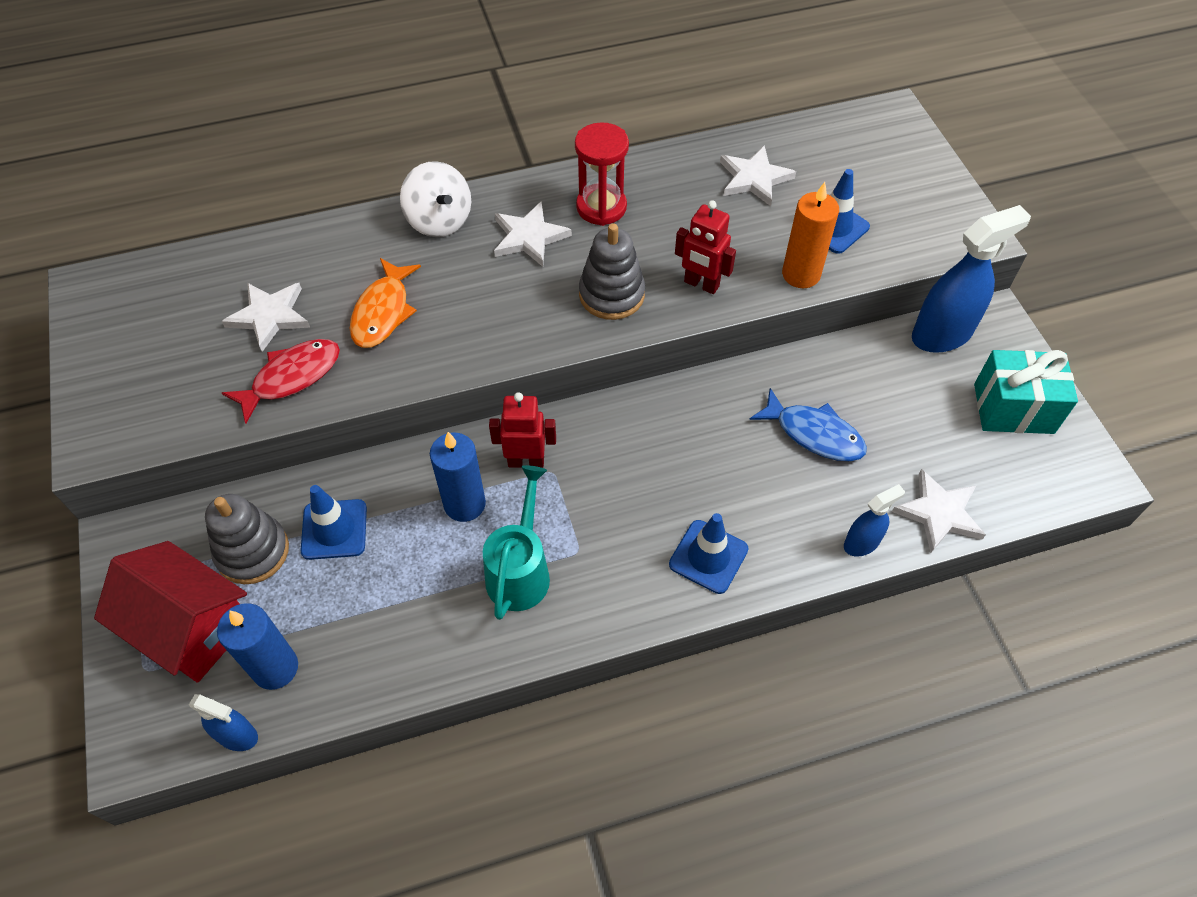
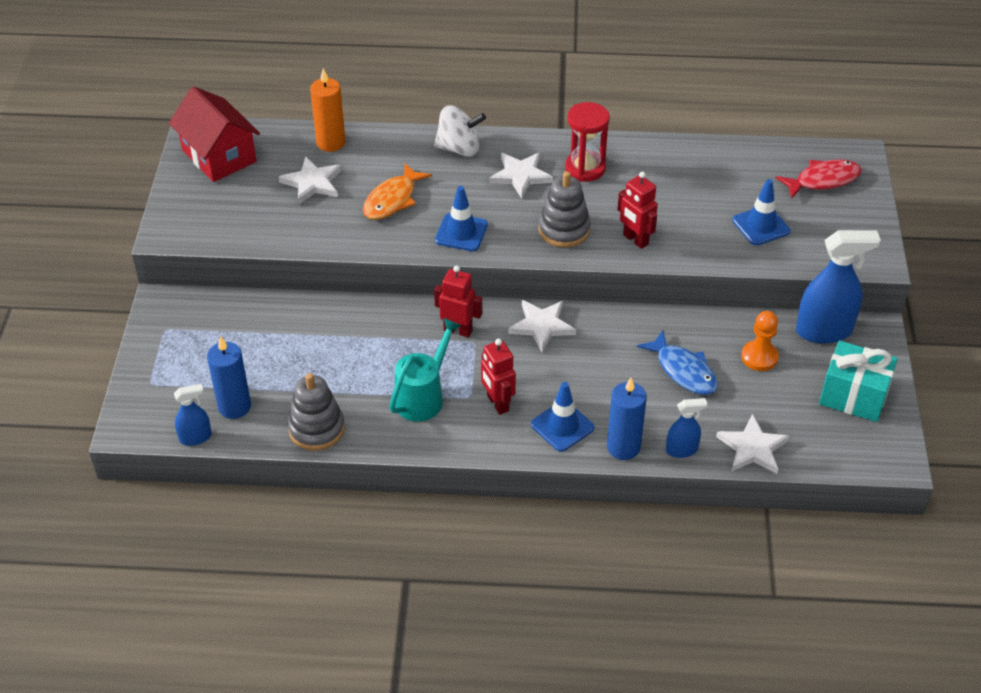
camera: 20 degrees right, 10 degrees down
red house [94,541,247,683] -> red house moved to [169,86,260,182]
blue spray bottle [189,694,258,751] -> blue spray bottle turned 60 degrees counterclockwise [174,384,212,446]
grey stacking toy [205,494,289,584] -> grey stacking toy moved to [287,373,345,451]
red fish [222,339,340,424] -> red fish moved to [776,159,862,199]
blue traffic cone [300,485,367,560] -> blue traffic cone moved to [435,186,488,251]
white spinning top [400,161,471,237] -> white spinning top turned 75 degrees counterclockwise [434,106,486,157]
blue candle [430,432,486,522] -> blue candle moved to [607,378,647,460]
white star [720,145,796,206] -> white star moved to [508,300,576,352]
orange candle [782,182,839,288] -> orange candle moved to [310,68,345,152]
none -> red robot [481,339,516,415]
none -> orange pawn [741,311,779,371]

